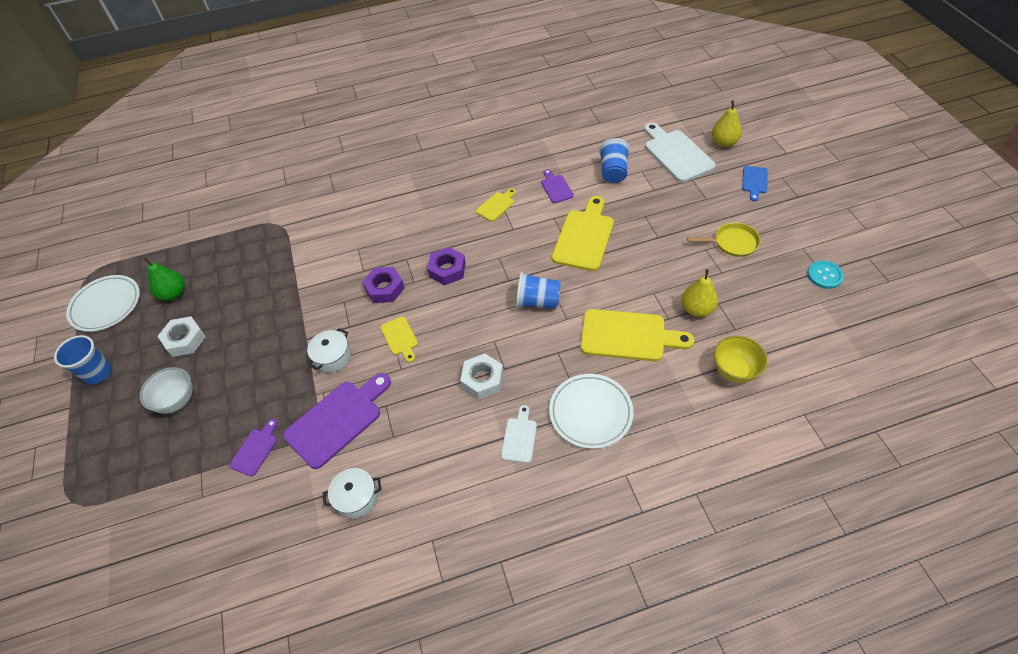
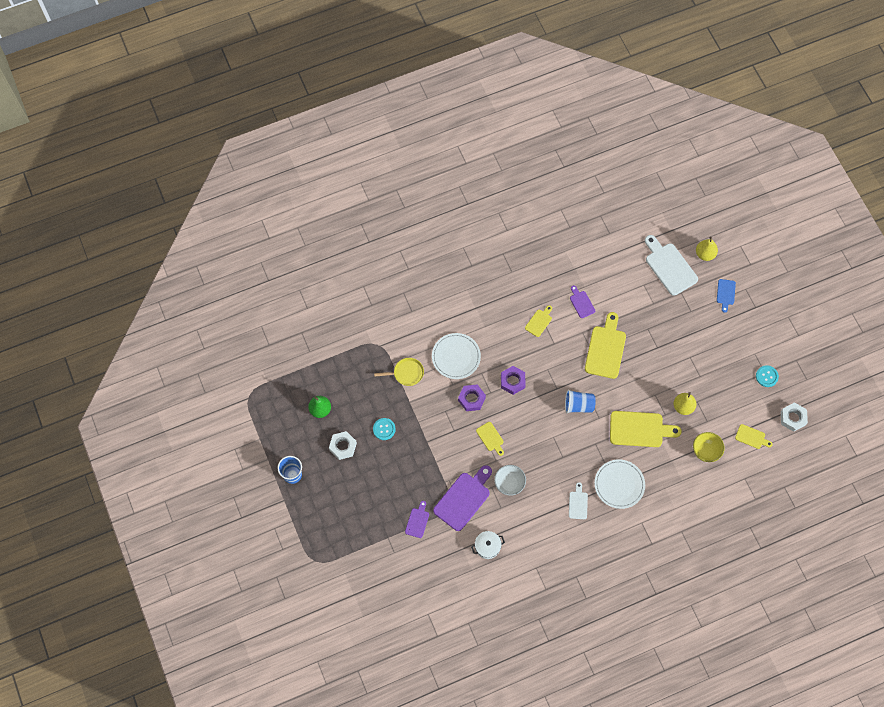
camera: 10 degrees left, 15 degrees up
white plate [66,275,140,332] -> white plate moved to [432,333,481,379]
white bowl [139,367,193,414] -> white bowl moved to [494,465,526,496]
white pot [307,328,351,372] -> none
white nut [460,354,503,399] -> white nut moved to [781,402,808,432]
blue cup [599,138,630,183] -> none
yellow pan [687,223,760,257] -> yellow pan moved to [374,358,424,386]
none -> turquoise button [373,418,396,440]
none -> yellow cutting board [735,424,773,449]

